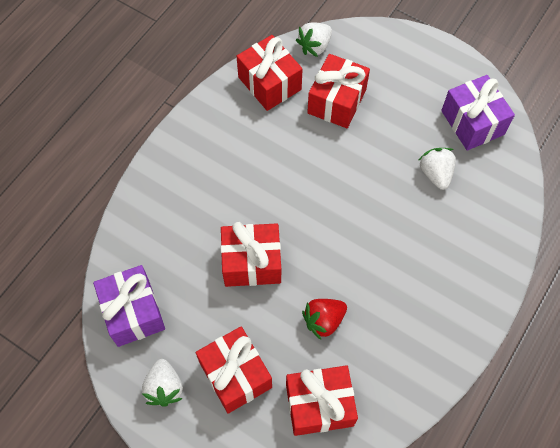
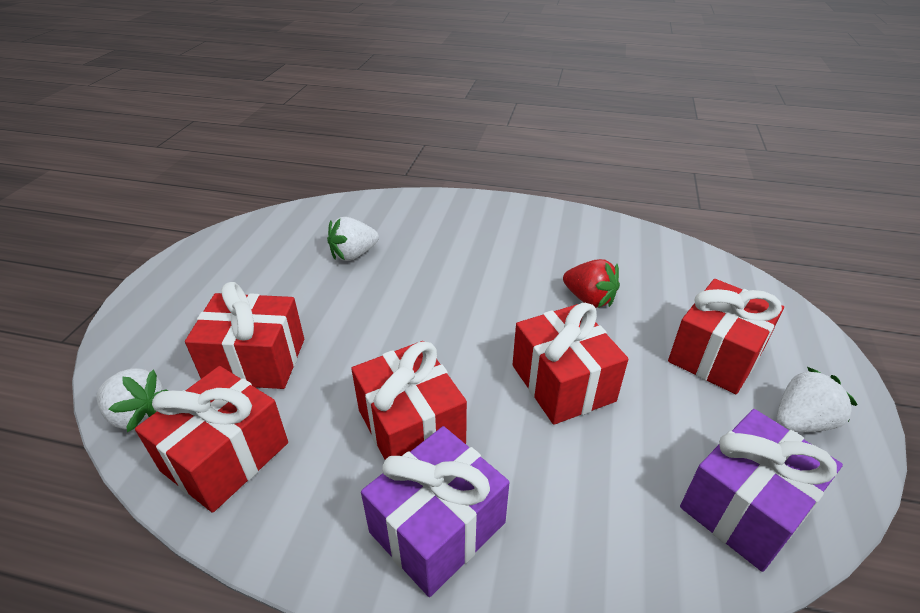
camera: 110 degrees left, 25 degrees down
red gift [286,365,358,436] -> red gift moved to [351,341,467,460]
purple gift [441,75,515,150] -> purple gift moved to [361,426,510,597]

